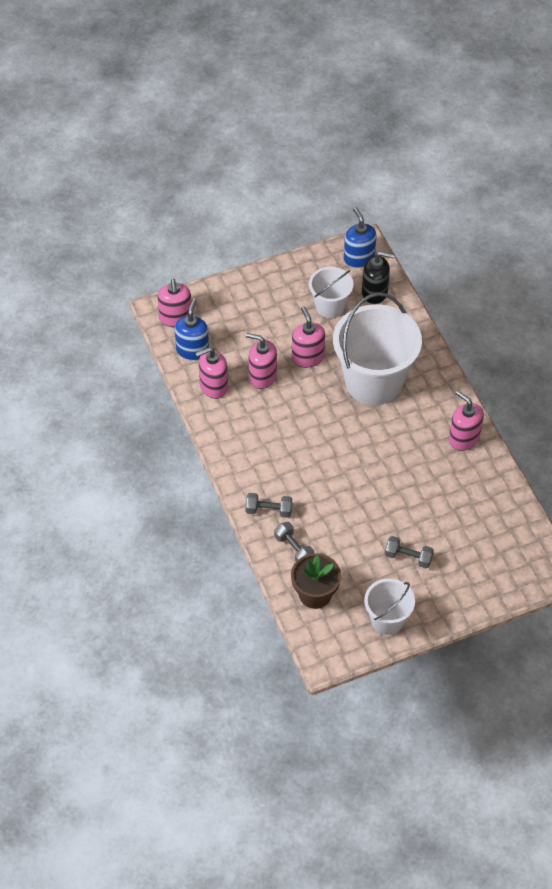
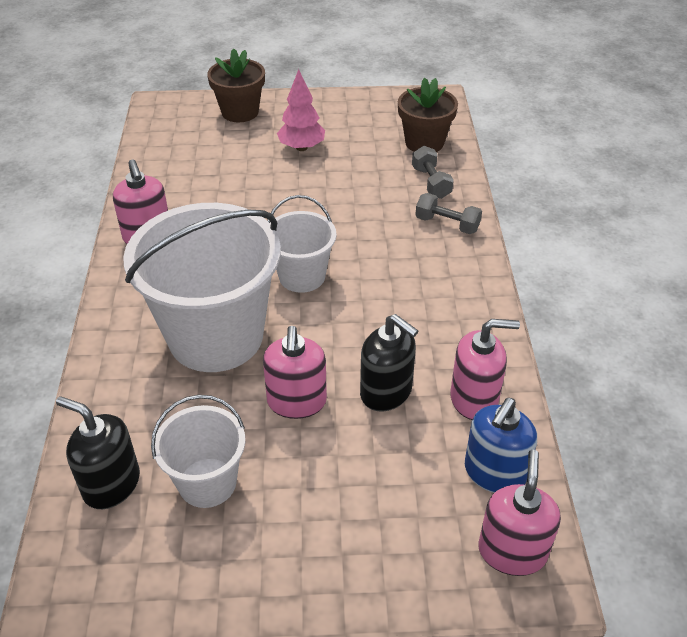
camera: 160 degrees left, 10 degrees down
pink soap dispenser [246,333,277,389] -> black soap dispenser [360,314,418,411]
blue soap dispenser [344,207,376,268] -> none
white bucket [364,579,415,635] -> white bucket moved to [267,195,336,293]
grey dumbbell [385,536,434,568] -> pink tree [277,69,325,151]
none -> brown flower pot [207,48,265,122]

